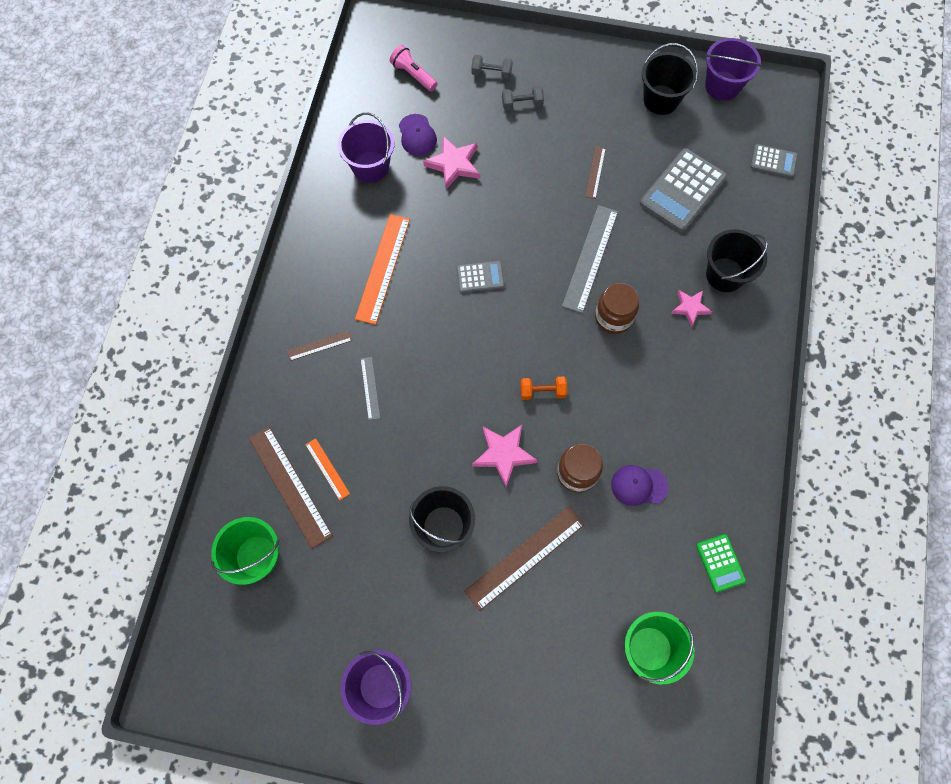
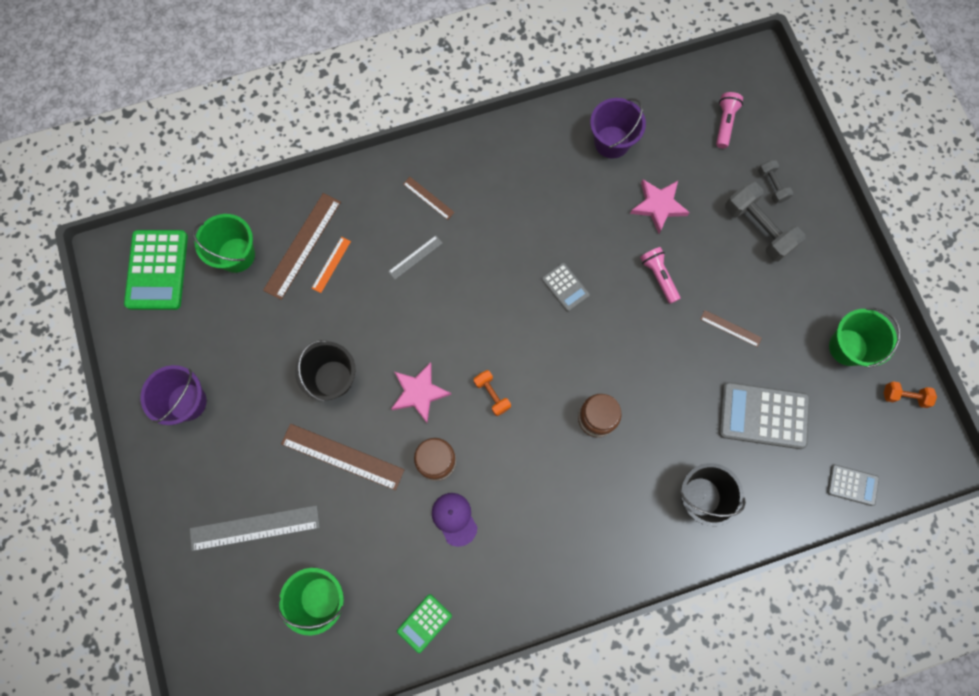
camera: 60 degrees right, 5 degrees up
orange ruler [355,214,410,325] -> none
purple cap [399,114,437,156] -> none
grey dumbbell [502,86,544,110] -> grey dumbbell [725,181,805,262], size x1.88
grey ruler [562,205,618,313] -> grey ruler moved to [190,505,320,551]
brown ruler [585,146,606,199] -> brown ruler turned 45 degrees clockwise [700,310,762,347]
black bucket [642,43,698,115] -> green bucket [829,308,901,368]
pink star [671,290,712,327] -> none
purple bucket [705,38,762,101] -> orange dumbbell [884,381,937,408]
grey calculator [750,144,798,178] -> grey calculator turned 60 degrees counterclockwise [827,465,879,506]
none -> green calculator [124,230,188,310]
none -> pink flashlight [640,247,681,304]

